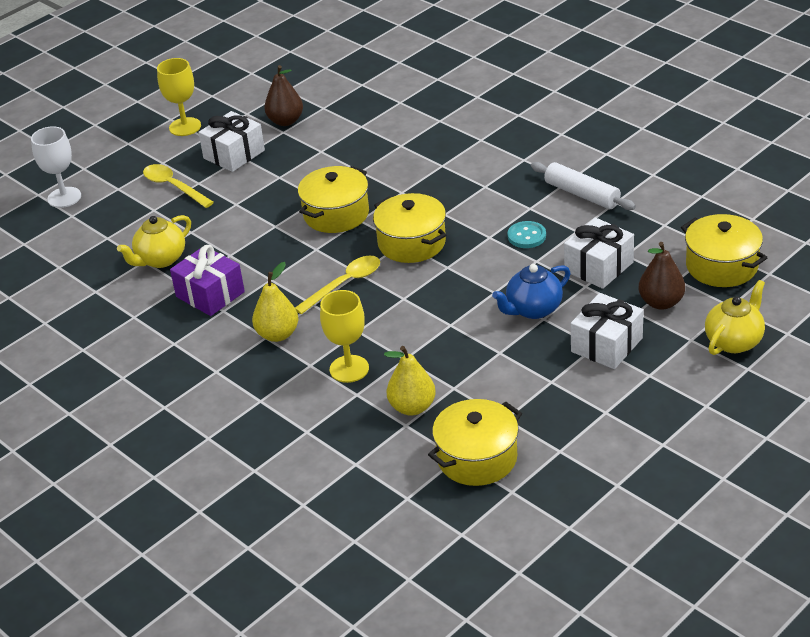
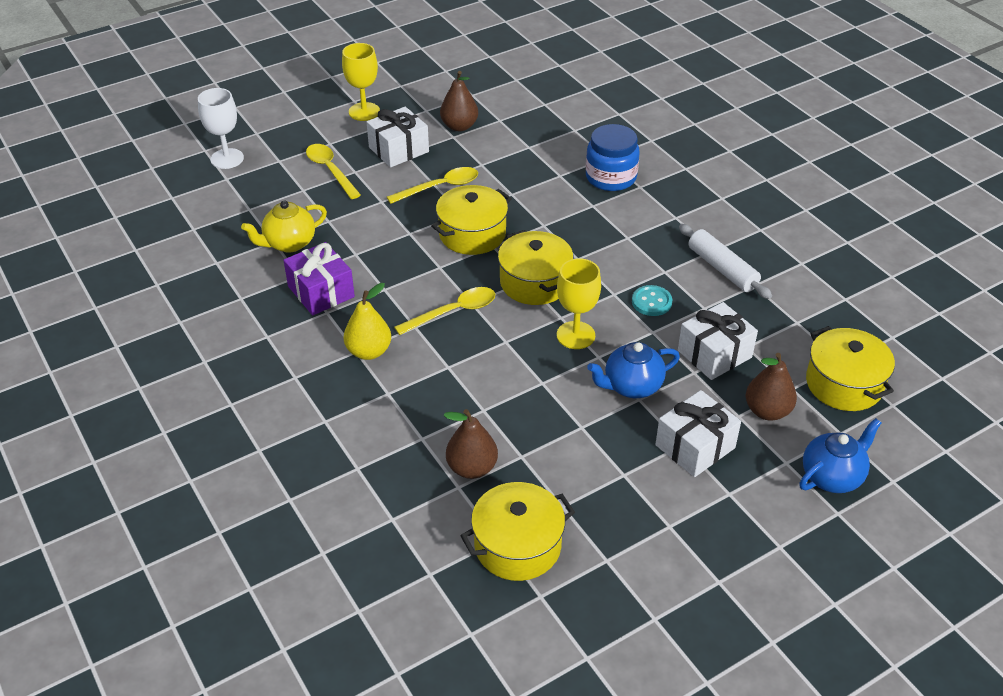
camera: 10 degrees right, 5 degrees up
yellow goblet [320,290,369,383] -> yellow goblet moved to [557,258,601,349]
yellow pear [384,346,436,415] -> brown pear [444,409,498,479]
yellow teapot [705,280,765,355] -> blue teapot [799,418,881,493]
none -> yellow spoon [387,167,478,204]
none -> blue jar [586,124,640,191]

